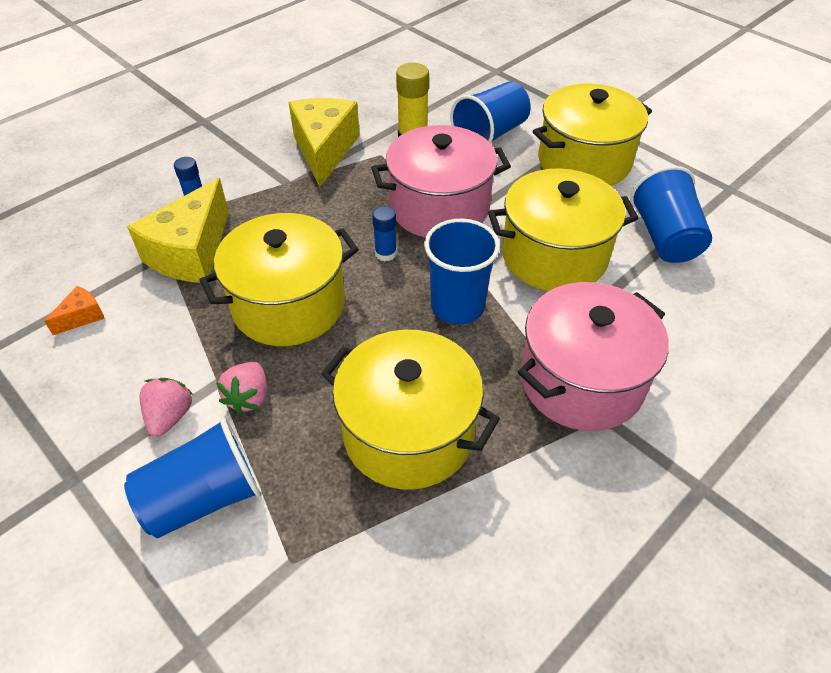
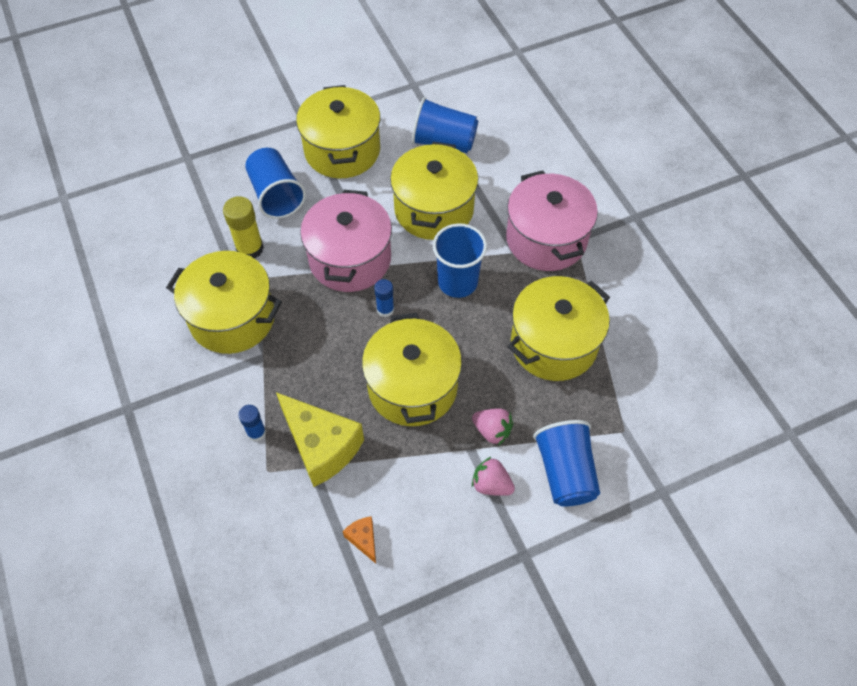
camera: 70 degrees left, 10 degrees up
yellow cheese [289,98,360,187] -> yellow pot [166,251,282,354]

